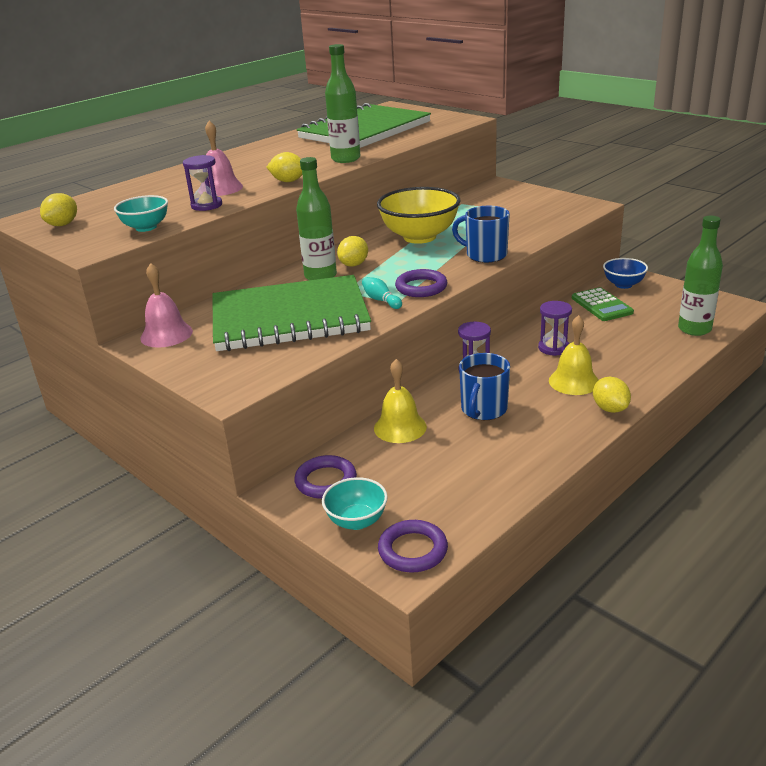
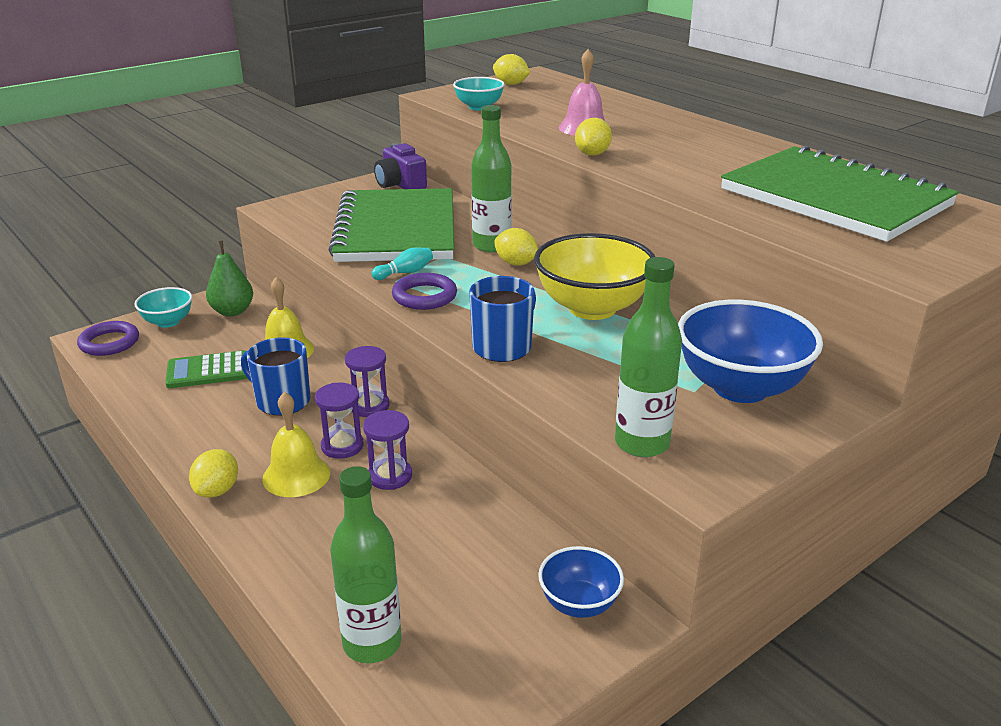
camera: 95 degrees right, 0 degrees up
pink bell [140,263,193,348] -> purple camera [374,143,427,189]
purple hourglass [183,155,222,211] -> purple hourglass moved to [315,383,364,459]
purple ring [294,455,357,499] -> green pear [206,241,253,316]
green bottle [325,44,360,163] -> green bottle moved to [615,257,682,457]
green calculator [572,287,634,321] -> green calculator moved to [165,350,247,388]
yellow lemon [593,377,631,413] -> yellow lemon turned 60 degrees counterclockwise [189,449,238,498]
none -> blue bowl [678,300,823,403]

